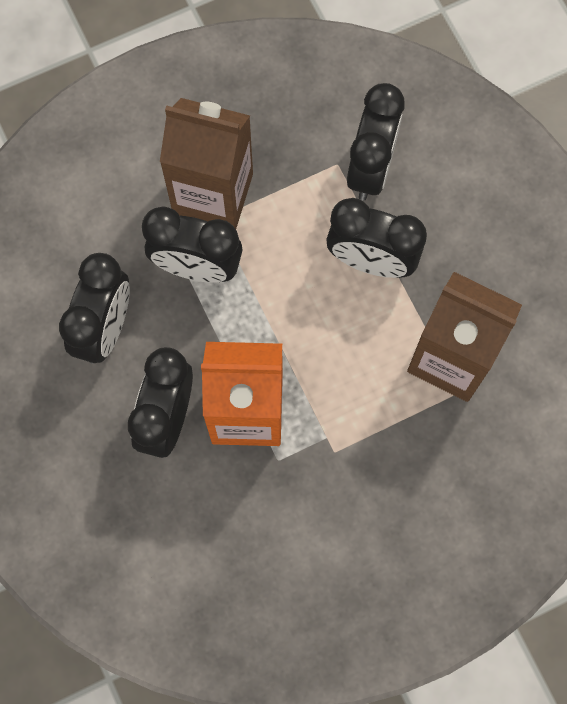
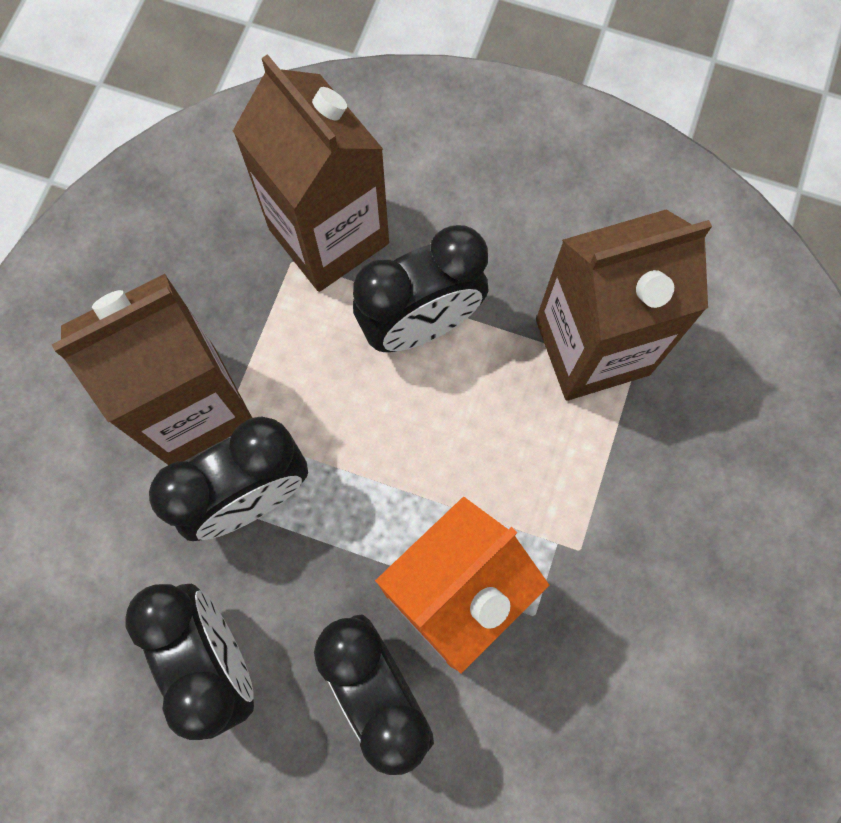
camera: 45 degrees left, 0 degrees up
black clock [347,83,404,200] -> brown carton [233,54,389,292]

